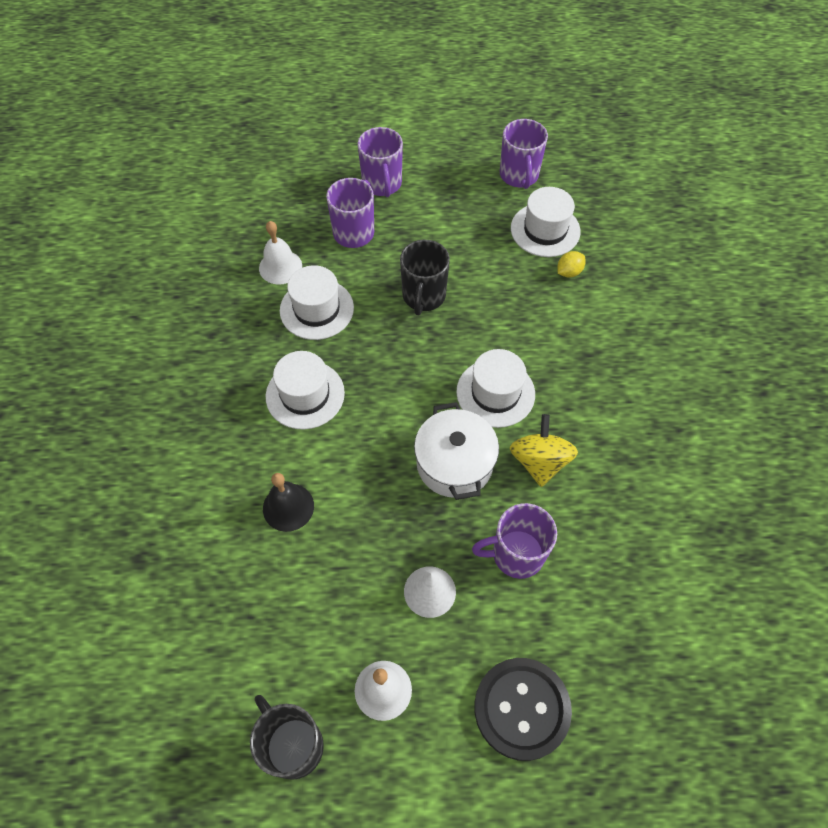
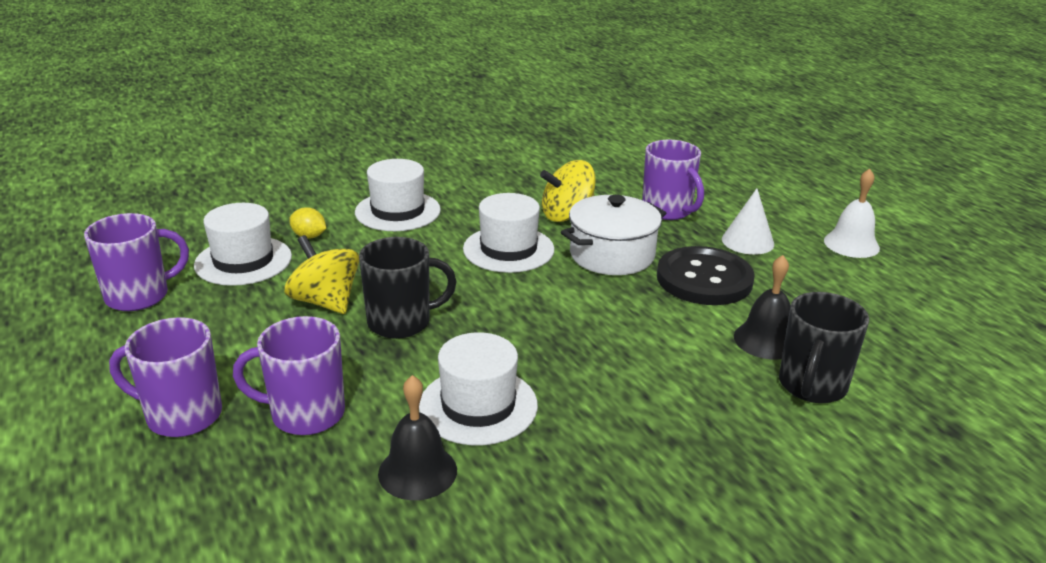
camera: 115 degrees left, 30 degrees down
black mug [250,695,324,780] -> black mug moved to [779,292,869,403]
white bell [259,221,302,285] -> black bell [378,375,457,500]
white hat [266,351,345,430] -> white hat moved to [355,159,441,231]
purple mug [358,127,403,197] -> purple mug turned 135 degrees counterclockwise [109,317,222,437]
black button [474,658,572,761] -> black button moved to [657,246,755,305]
none -> yellow spinning top [284,235,359,314]

